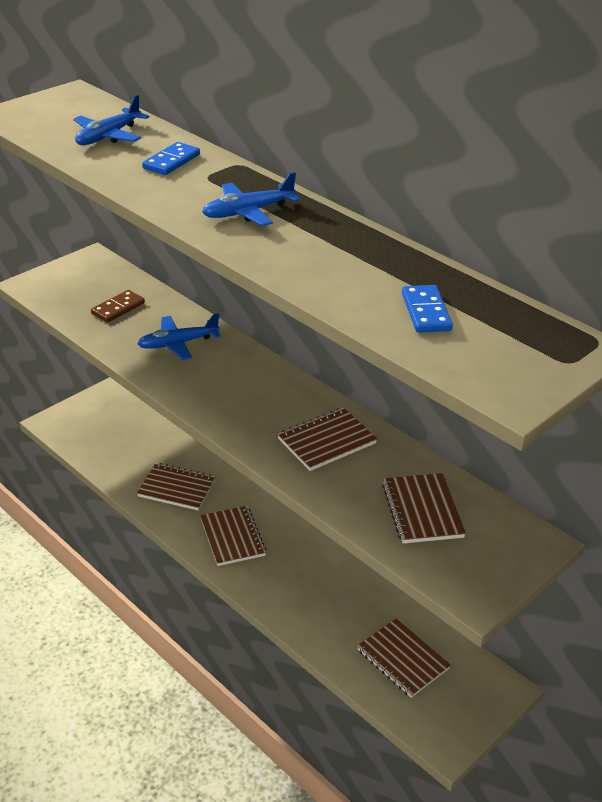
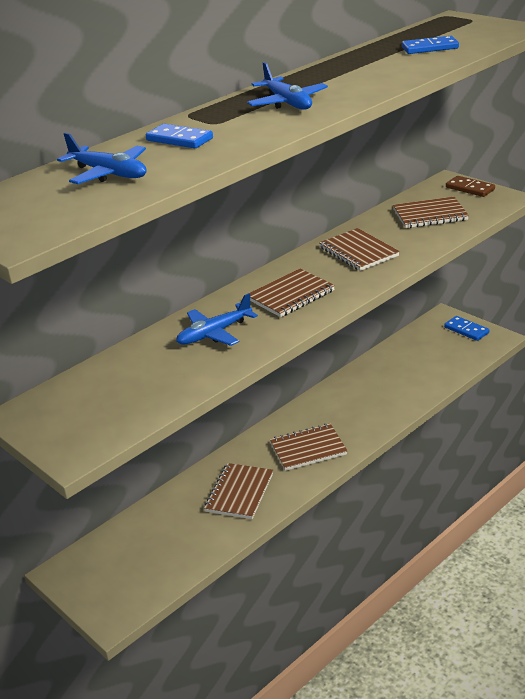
camera: 85 degrees left, 5 degrees down
brown domino [91,290,145,323] -> brown domino moved to [446,176,495,197]
blue plane [137,313,221,360] -> blue plane turned 75 degrees clockwise [176,293,258,346]
brown notebook [357,618,451,698] -> brown notebook moved to [250,269,335,317]
none -> blue domino [444,316,489,341]

